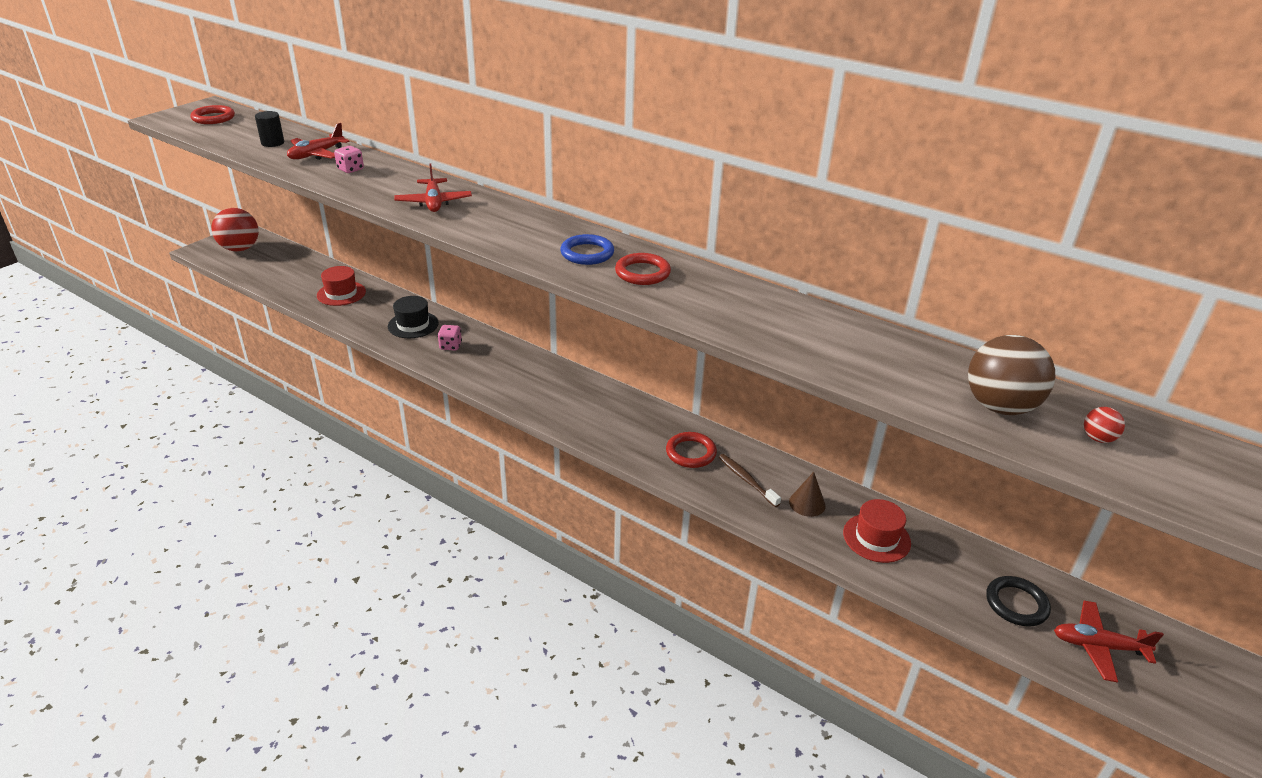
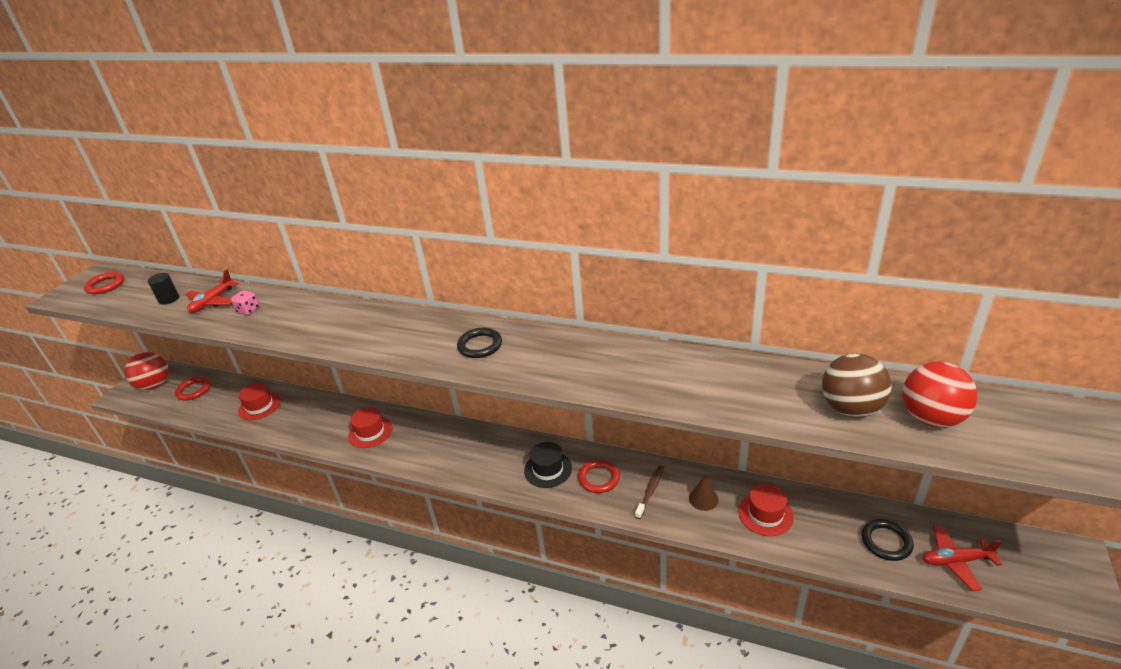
camera: 10 degrees left, 0 degrees up
black hat [388,296,438,338] -> black hat moved to [524,442,572,488]
red plane [394,163,472,212] -> none
pink dice [438,325,462,351] -> red hat [348,407,392,448]
blue ring [560,234,614,265] -> black ring [457,328,502,358]
red ring [615,253,671,285] -> red ring moved to [175,377,211,401]
brown toothbrush [719,454,781,507] -> brown toothbrush turned 75 degrees clockwise [635,465,664,519]
red ball [1084,407,1125,443] -> red ball [902,362,977,428], size x2.28

